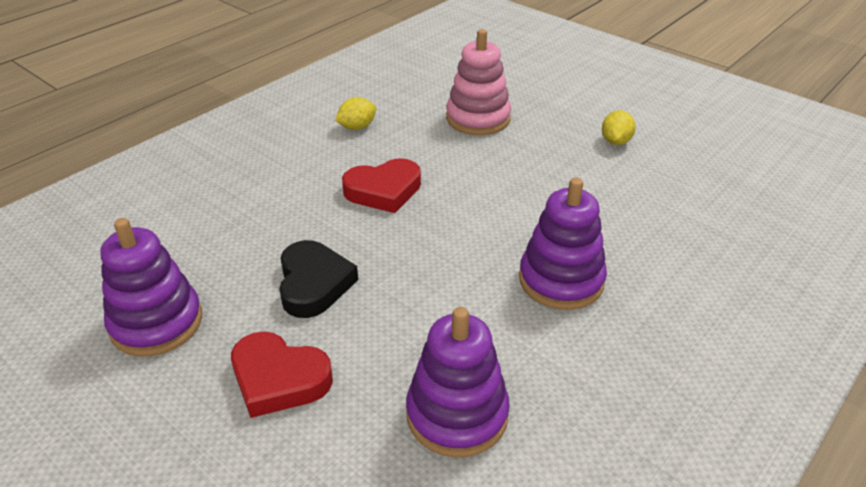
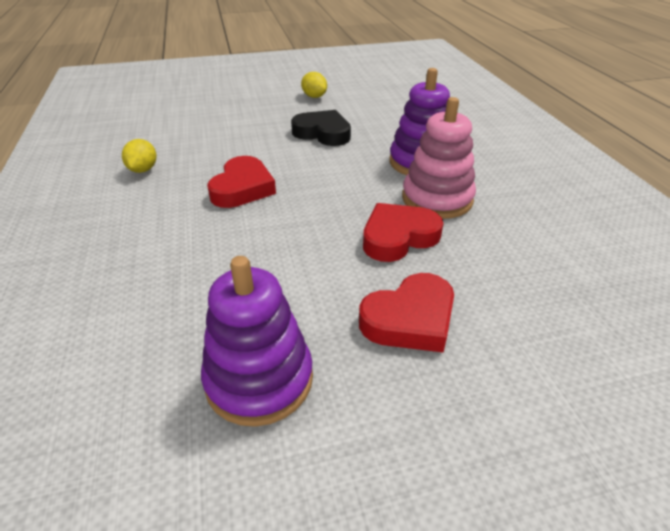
camera: 55 degrees left, 0 degrees up
black heart [279,240,358,318] -> black heart moved to [291,110,351,146]
purple stacking toy [406,307,510,458] -> none
pink stacking toy [446,29,511,135] -> pink stacking toy moved to [402,97,476,219]
none -> red heart [363,203,444,262]

